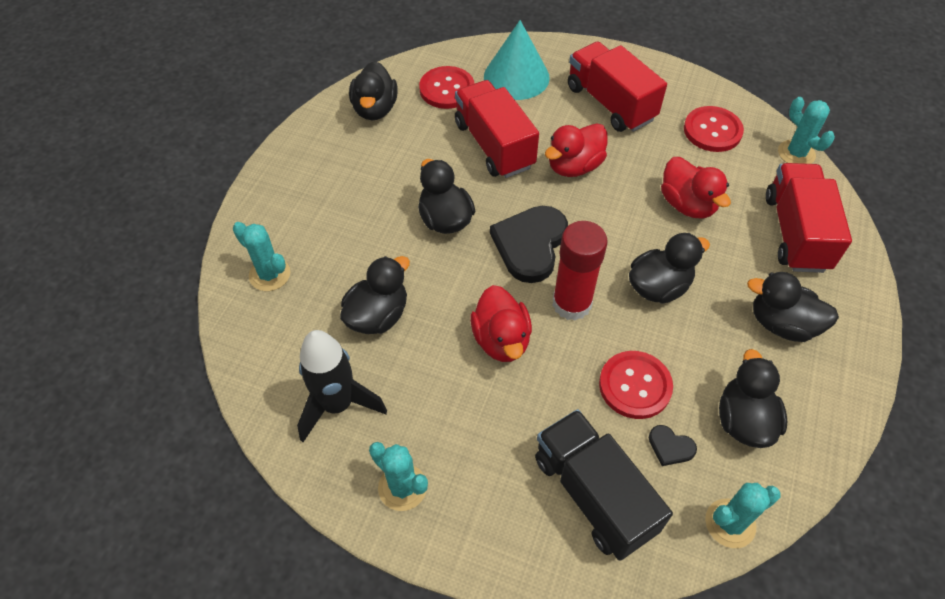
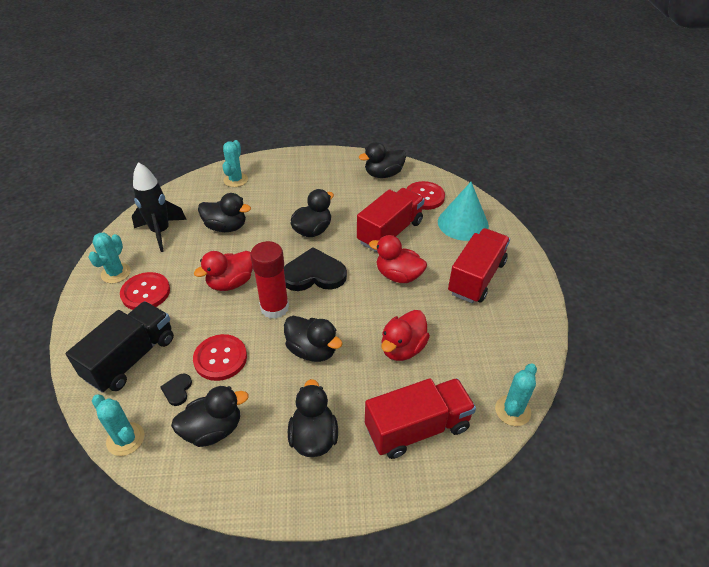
camera: 65 degrees right, 10 degrees down
red button [684,106,744,152] -> red button moved to [120,272,170,310]

